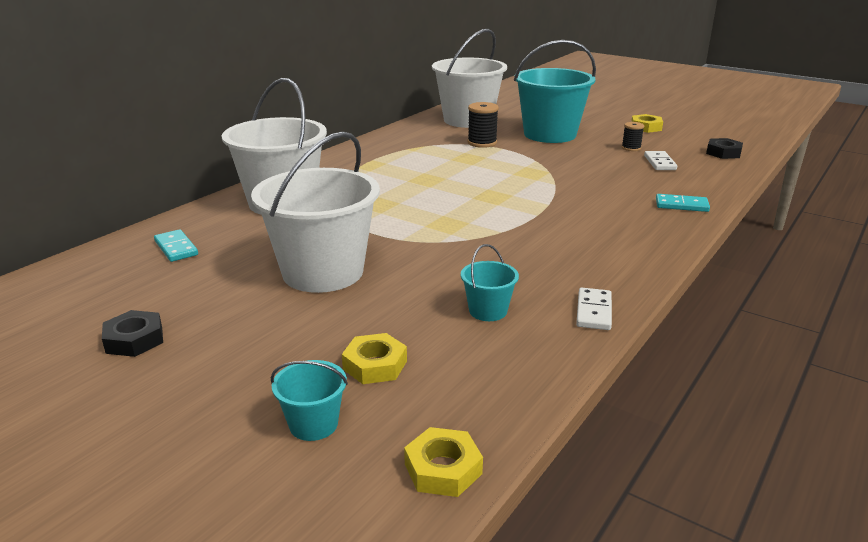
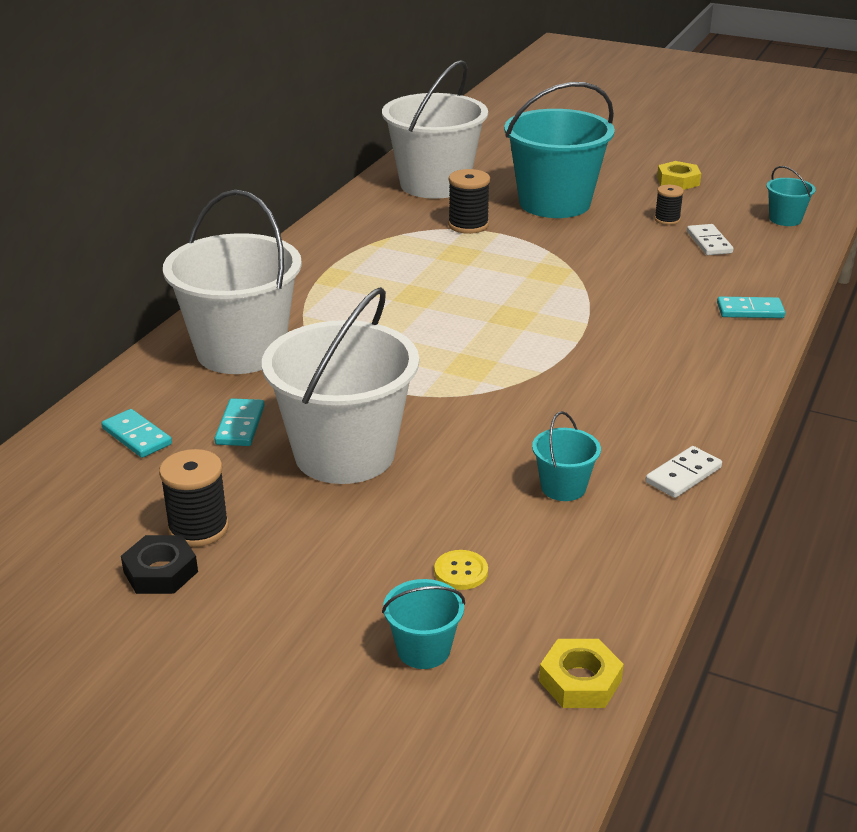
camera: 10 degrees left, 5 degrees up
yellow nut [342,333,407,384] -> yellow button [434,550,488,590]
white domino [576,288,612,330] -> white domino turned 45 degrees clockwise [646,446,722,498]
black nut [706,138,743,159] -> turquoise bucket [766,166,816,226]
none -> black spool [159,449,229,547]
none -> turquoise domino [214,398,265,446]

